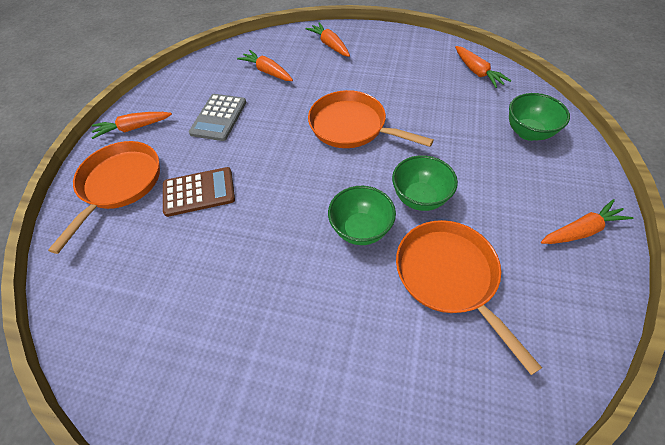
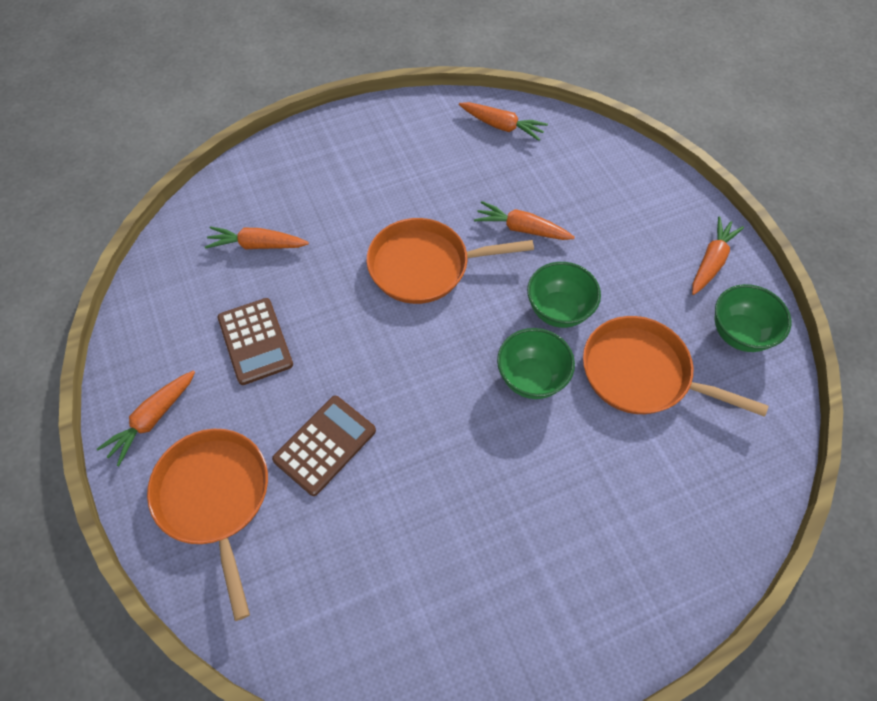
camera: 40 degrees left, 5 degrees up
grey calculator [189,94,246,141] -> brown calculator [218,298,293,385]
orange carrot [305,23,350,57] -> orange carrot moved to [474,201,575,240]
green bowl [509,93,570,141] -> green bowl moved to [715,284,792,352]

